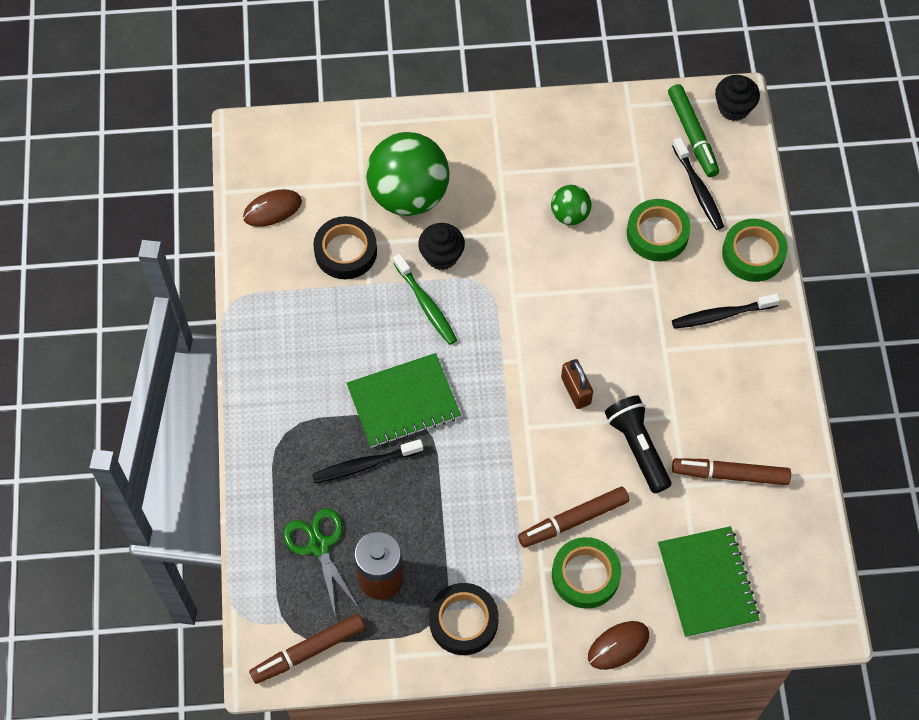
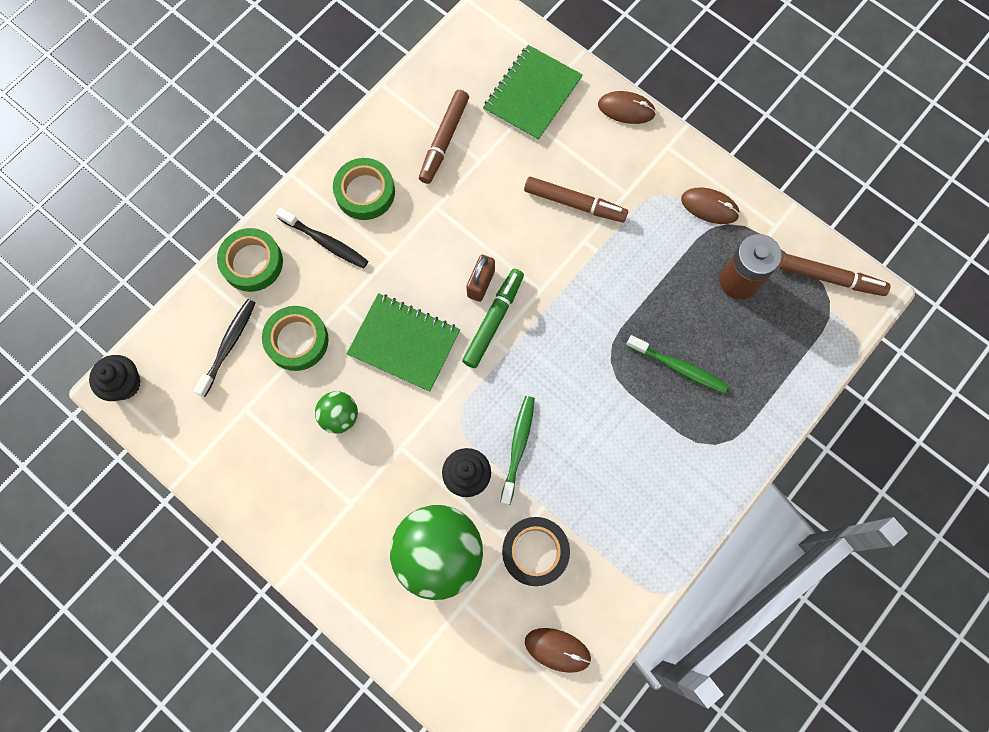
camera: 135 degrees left, 10 degrees up
green scissors [283,508,359,617] -> none
black toothbrush [312,439,423,483] -> green toothbrush [626,335,729,394]
green notebook [347,353,461,448] -> green notebook moved to [347,293,460,392]
black tape [429,583,499,655] -> brown mouse [681,188,740,224]
green tape [552,537,621,609] -> green tape moved to [333,158,395,220]
black flashlight [605,395,671,493] -> none
green marker [668,84,719,177] -> green marker moved to [462,269,524,368]
brown marker [672,458,791,485] -> brown marker turned 60 degrees clockwise [419,90,469,184]

